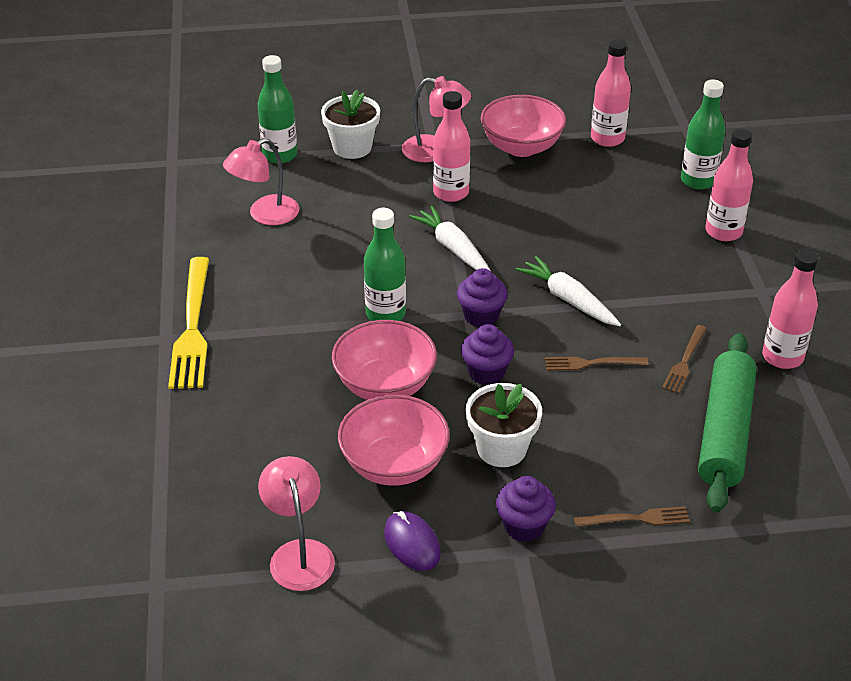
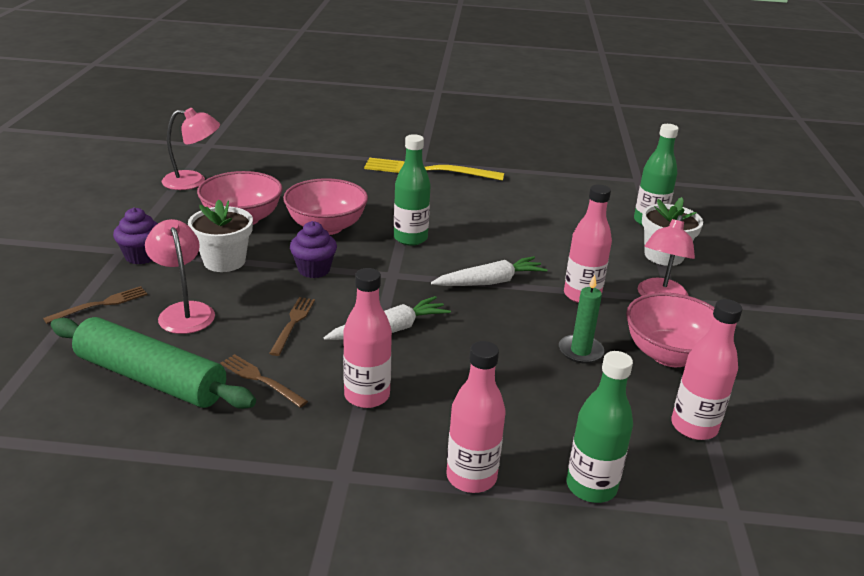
camera: 100 degrees right, 10 degrees down
pink lamp [223,138,299,225] -> pink lamp moved to [145,219,215,334]
purple mouse [384,511,441,571] -> none
purple cupcake [457,268,508,327] -> none
brown fork [574,506,690,527] -> brown fork turned 135 degrees counterclockwise [43,286,148,324]
pink bottle [762,249,819,369] -> pink bottle moved to [343,268,392,408]
none -> green candle [559,275,604,363]

